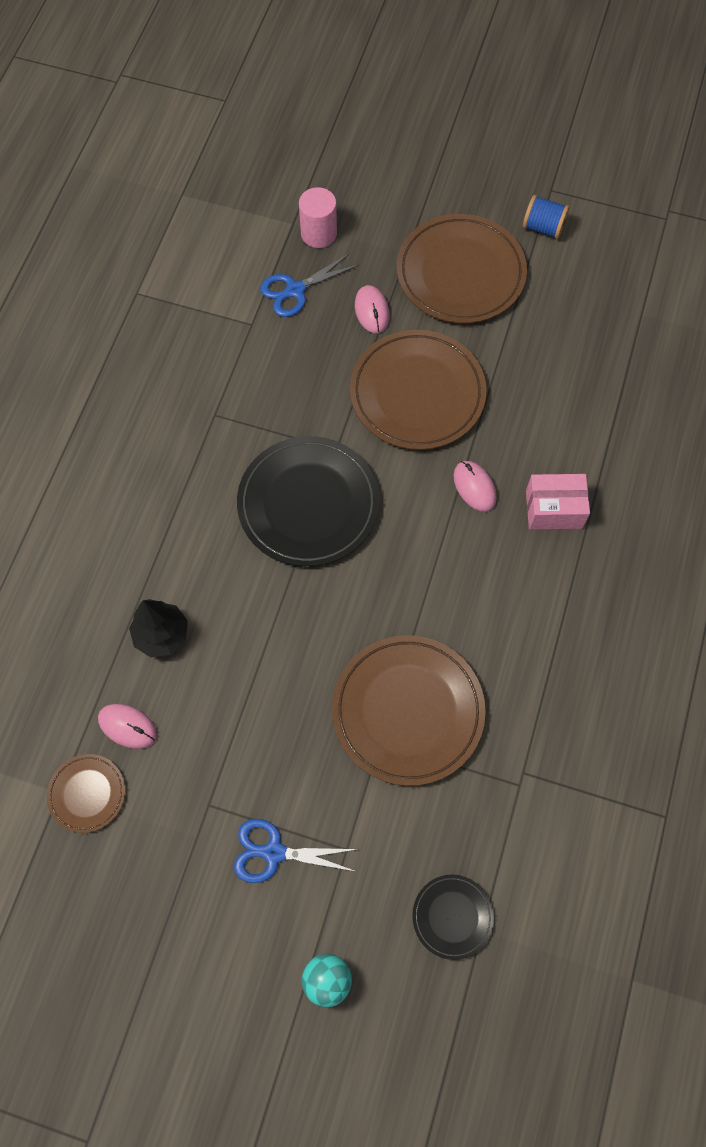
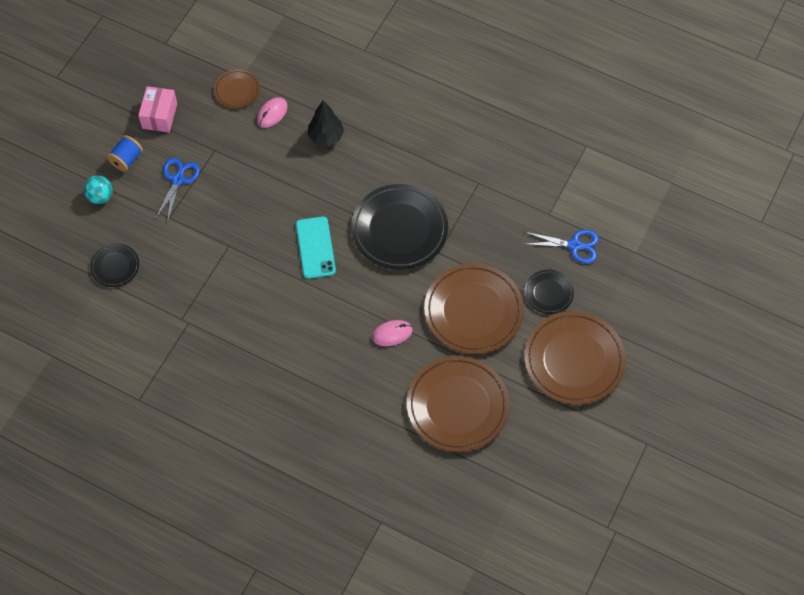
camera: 100 degrees right, 5 degrees down
blue scissors [260,253,359,317] -> blue scissors turned 120 degrees clockwise [525,229,599,264]
pink cylinder [299,187,337,248] -> none
brown plate [332,635,486,786] -> brown plate moved to [407,356,509,452]
pink mouse [355,285,390,333] -> black plate [525,270,574,314]
blue spool [523,195,570,239] -> blue spool moved to [107,135,143,172]
pink box [526,474,590,529] -> pink box moved to [138,86,177,132]
none -> turquoise phone [296,216,336,279]

